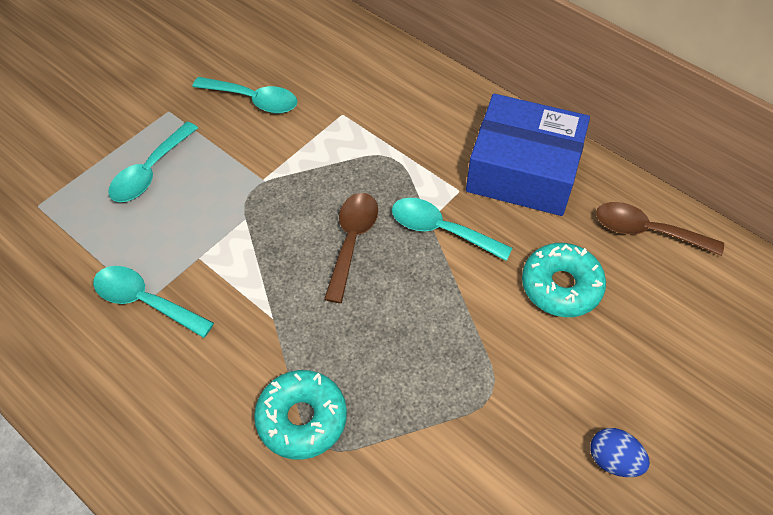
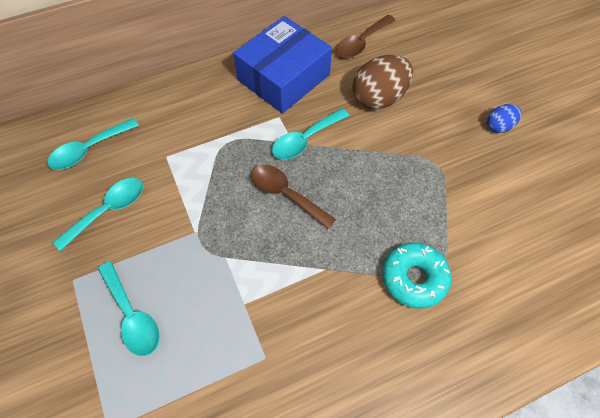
camera: 65 degrees left, 5 degrees up
turquoise spoon [93,266,214,338] -> turquoise spoon moved to [47,118,139,170]
turquoise donut [522,243,606,317] -> brown egg [353,55,413,110]

